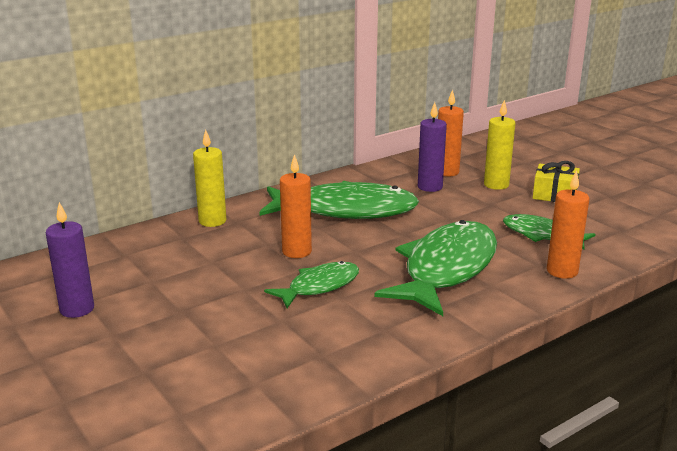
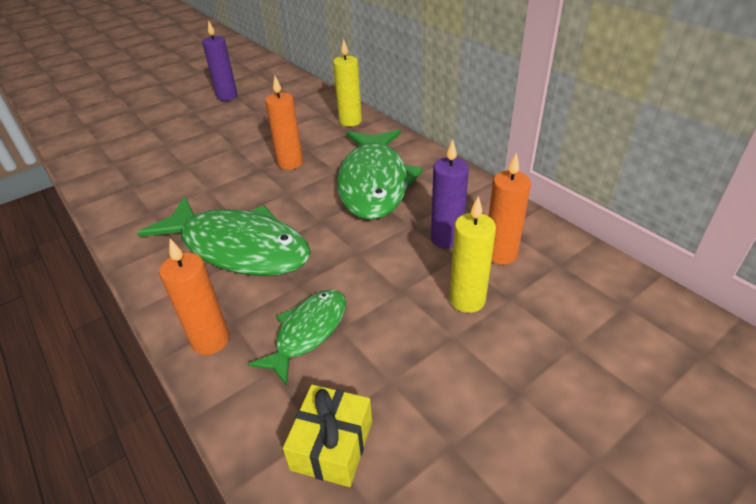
camera: 90 degrees right, 15 degrees up
green fish [264,261,359,308] -> none
yellow gift [533,161,580,202] -> yellow gift moved to [283,385,372,487]

